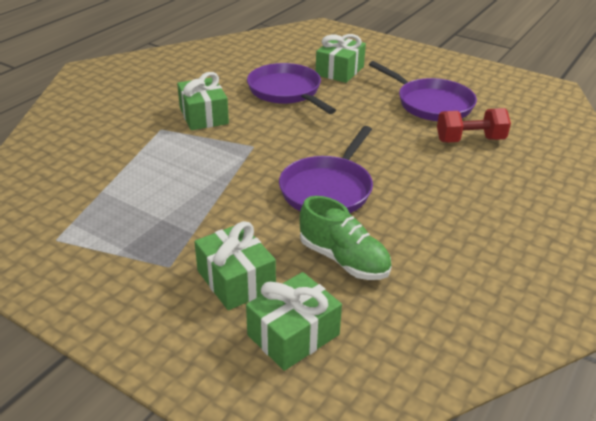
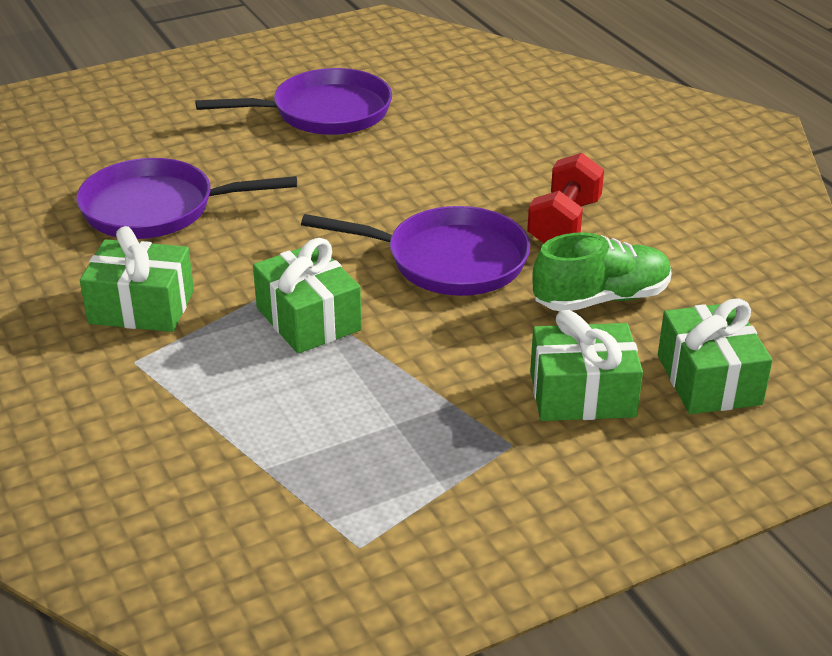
camera: 60 degrees left, 0 degrees up
purple pan [279,126,373,213] -> purple pan turned 45 degrees counterclockwise [301,206,530,296]
green gift [316,34,366,83] -> green gift moved to [253,238,362,354]
red dumbbell [437,108,511,142] -> red dumbbell moved to [527,153,604,243]

